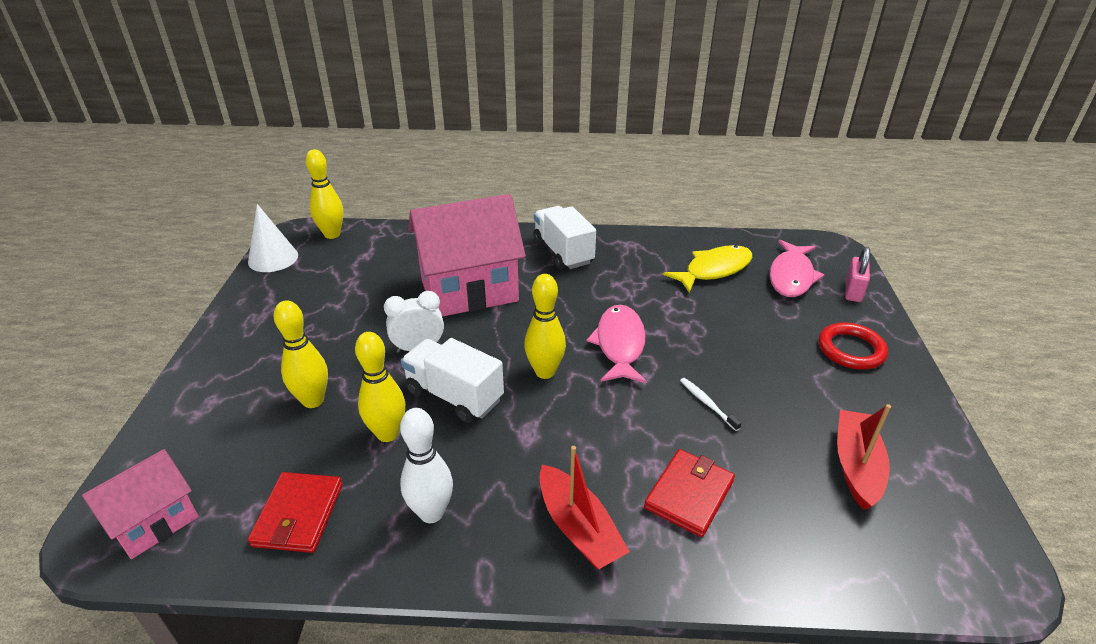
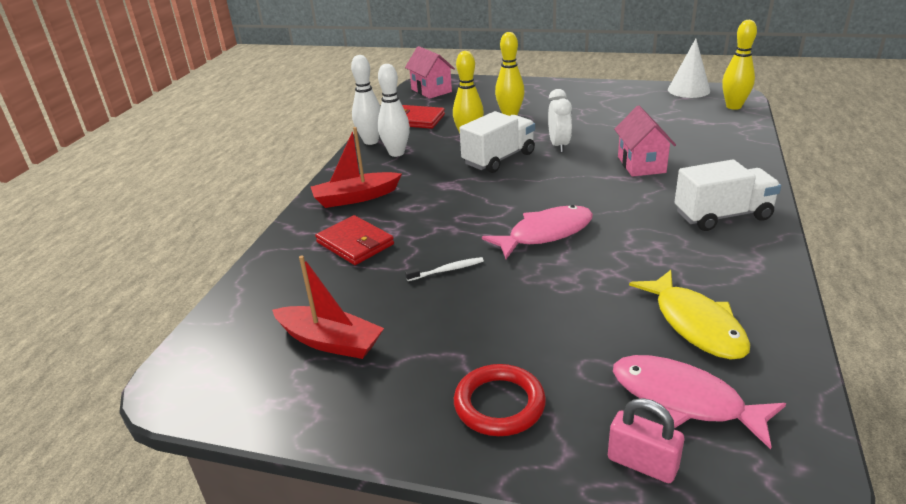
camera: 105 degrees right, 5 degrees down
pink house [408,194,526,317] -> pink house [614,106,676,177], size x0.55
yellow bowling pin [524,274,566,379] -> none
pink fish [586,305,647,383] -> pink fish turned 45 degrees counterclockwise [482,205,593,259]
none -> white bowling pin [351,55,381,145]

